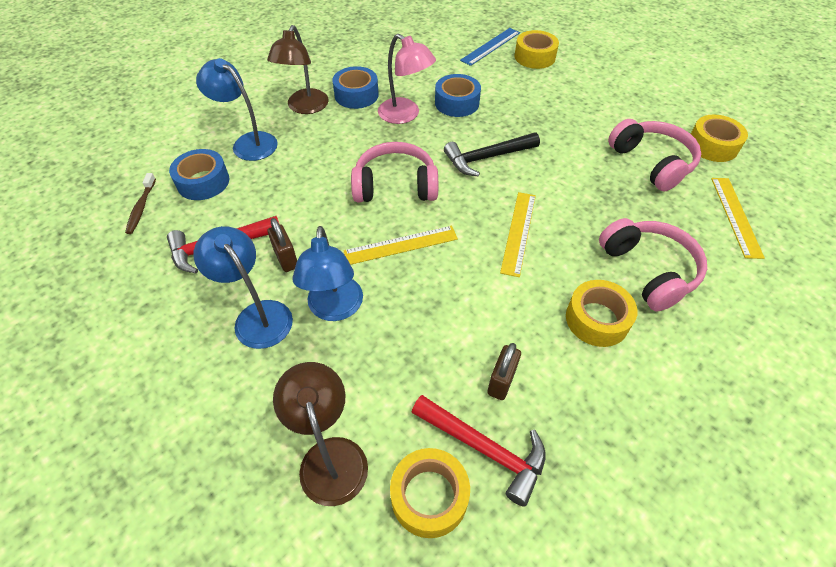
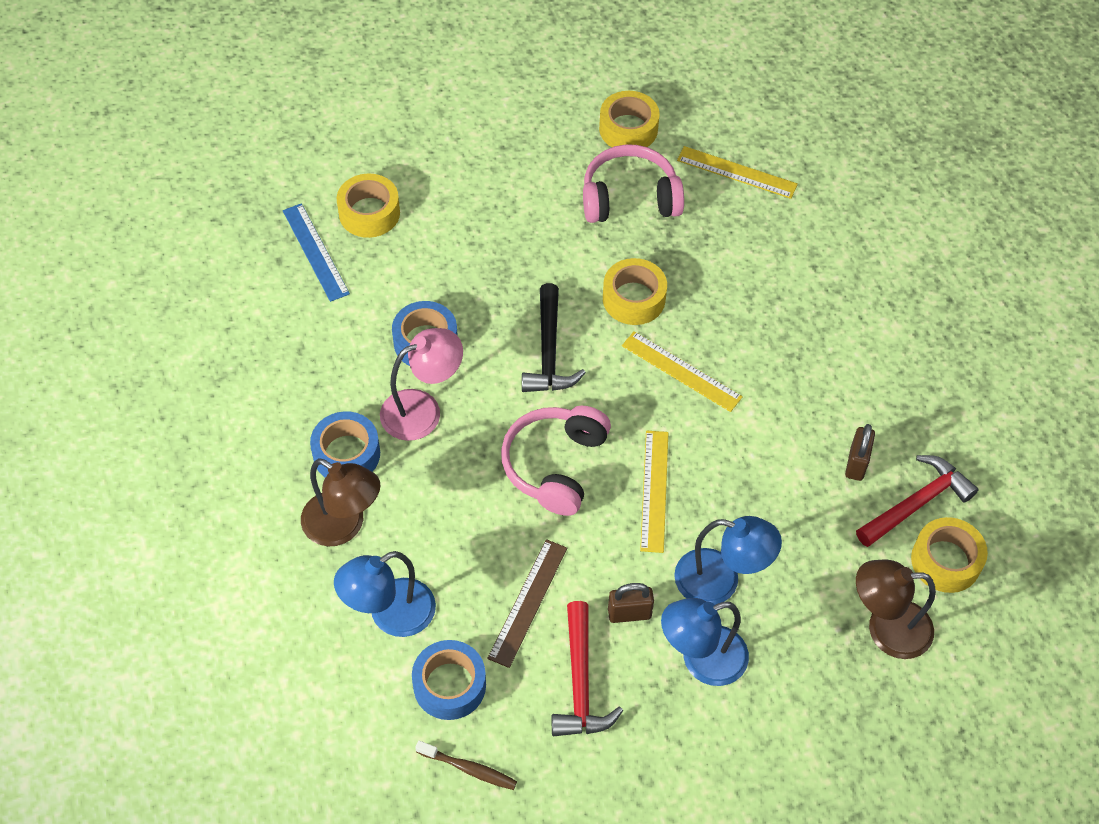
camera: 70 degrees left, 5 degrees up
brown padlock [487,343,521,400] -> brown padlock turned 60 degrees clockwise [845,424,875,481]
yellow tape [566,280,638,347] -> yellow tape moved to [603,258,667,325]
pink headphones [599,218,707,312] -> none
none -> brown ruler [487,539,567,668]

